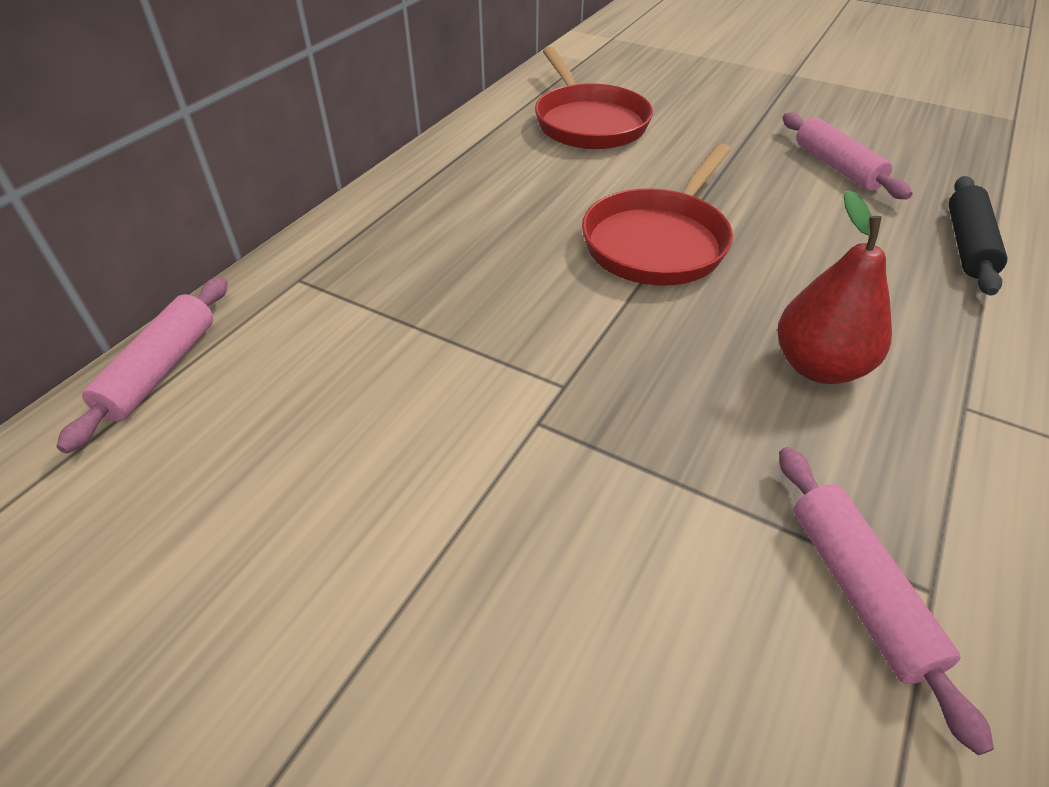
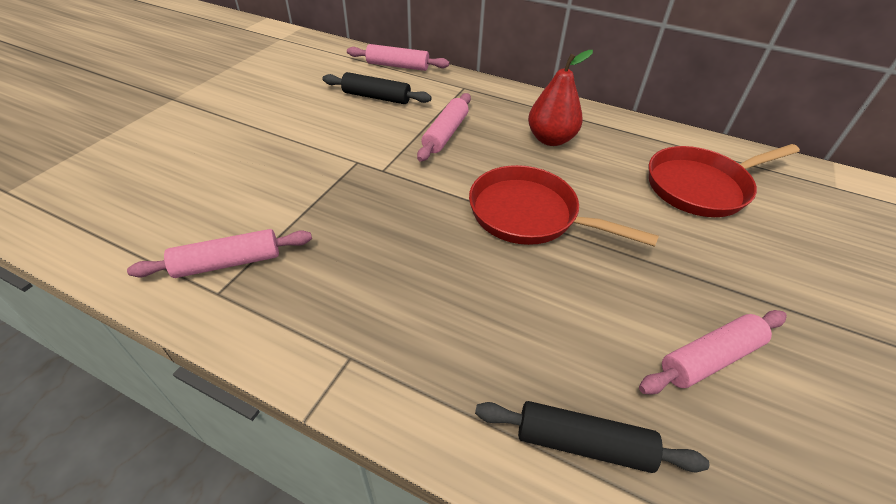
camera: 85 degrees right, 0 degrees up
red pear [778,190,892,384] -> red pear moved to [528,50,593,146]
none -> black rolling pin [322,72,432,104]
none -> pink rolling pin [417,93,471,162]

